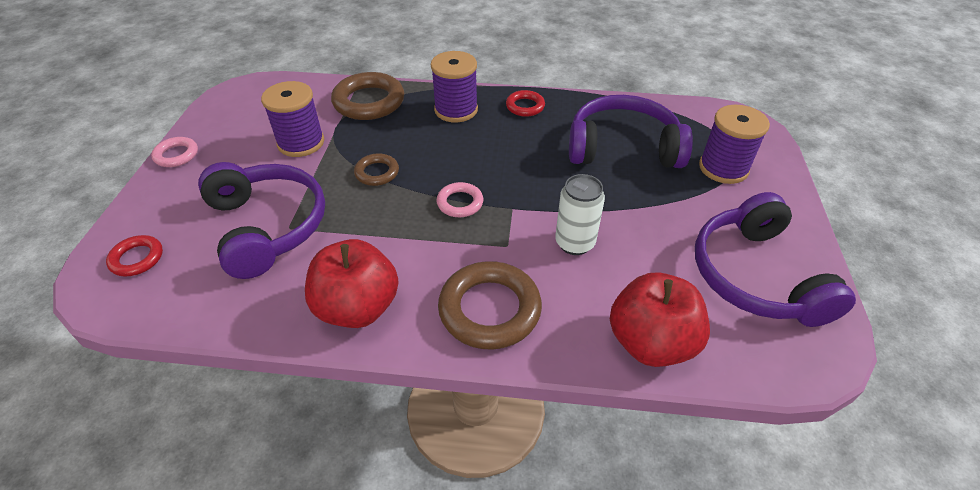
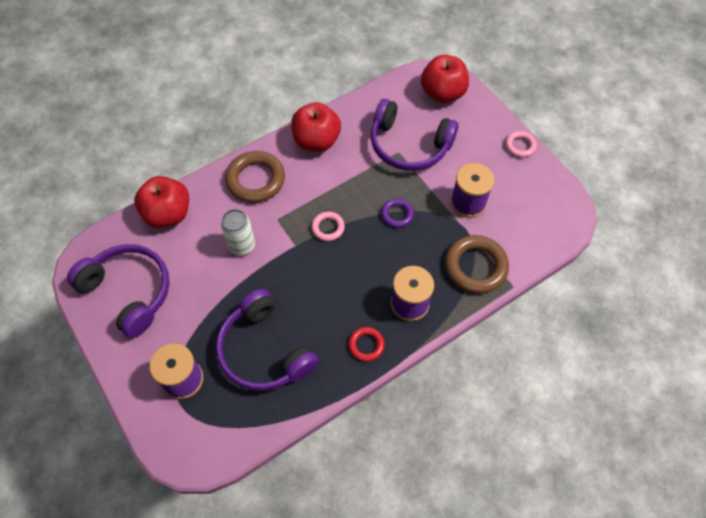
camera: 140 degrees right, 15 degrees up
red ring [106,235,163,277] -> red apple [421,55,469,103]
brown ring [354,154,399,186] -> purple ring [381,198,414,228]
purple headphones [569,95,693,168] -> purple headphones turned 90 degrees clockwise [216,289,319,391]

